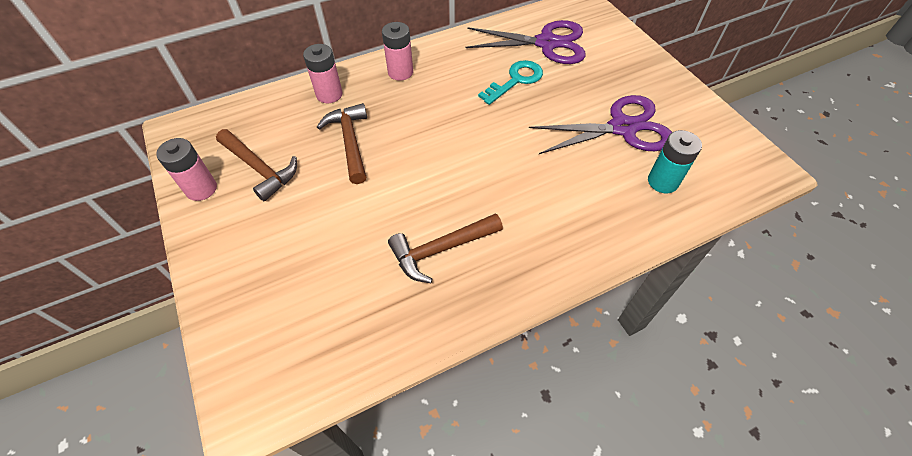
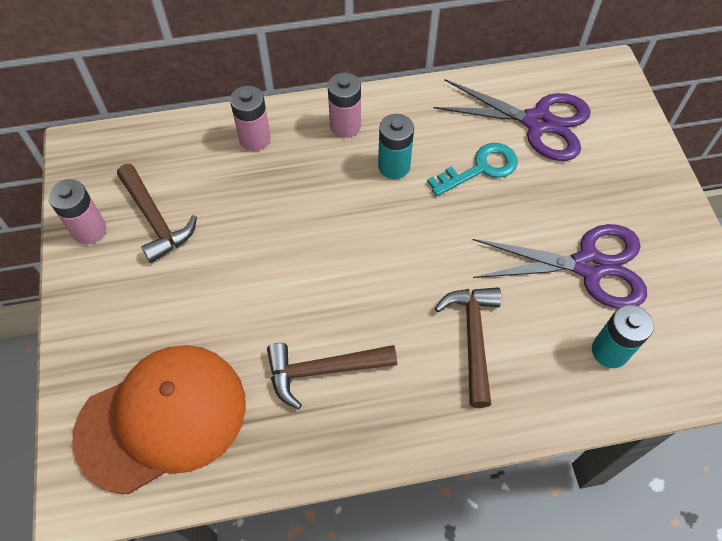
camera: 15 degrees right, 5 degrees up
brown hammer [317,103,367,184] -> brown hammer moved to [435,287,501,408]
none -> orange cap [72,345,246,494]
none -> turquoise battery [378,114,414,179]

